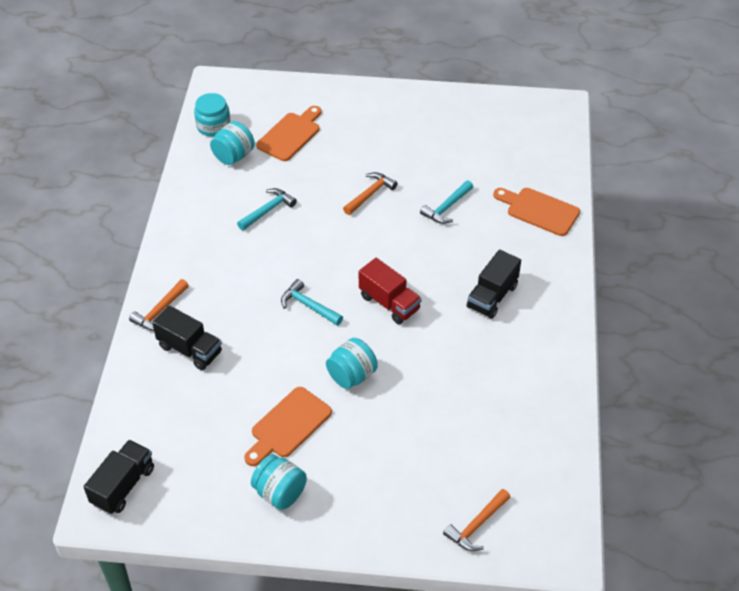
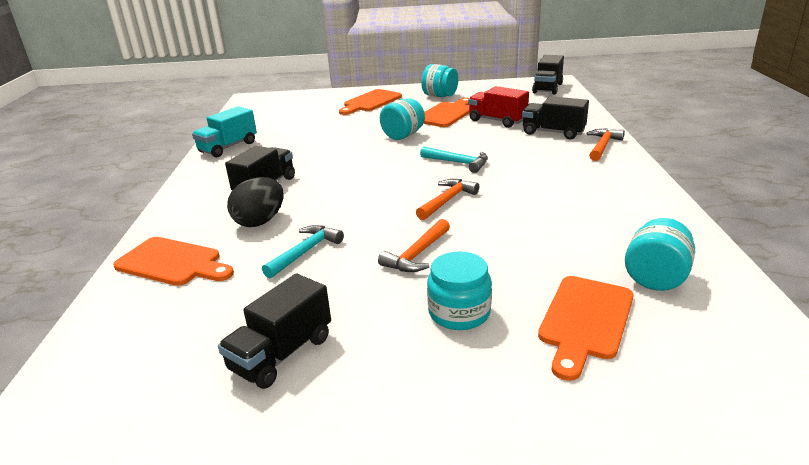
camera: 175 degrees right, 20 degrees down
turquoise jar [194,93,230,137] -> turquoise jar moved to [427,252,492,330]
turquoise hammer [237,188,297,230] -> none
red truck [359,258,422,324] -> red truck moved to [468,86,529,128]
orange hammer [443,489,511,551] -> orange hammer moved to [416,179,479,220]
none -> turquoise truck [192,106,257,157]
none -> black truck [218,274,331,389]
none -> black egg [227,177,284,227]
none -> orange cutting board [339,89,402,115]

